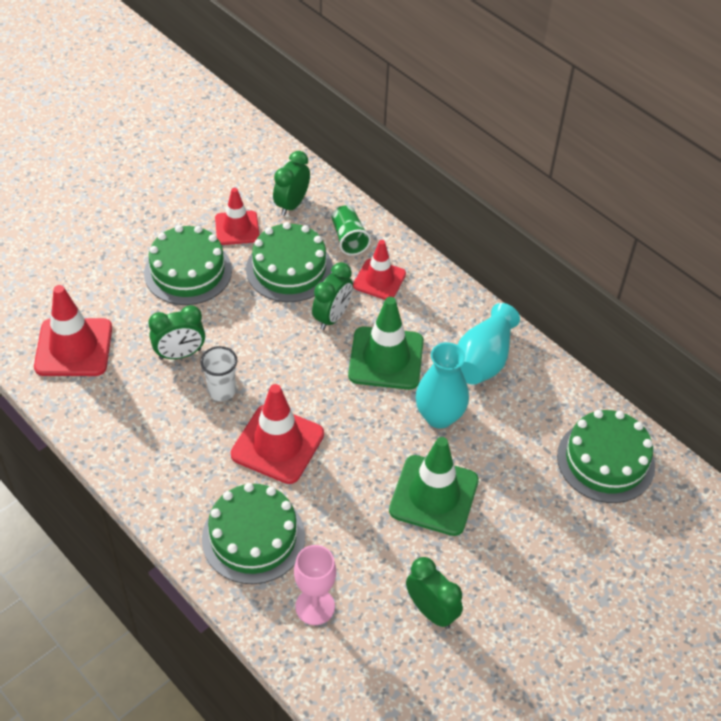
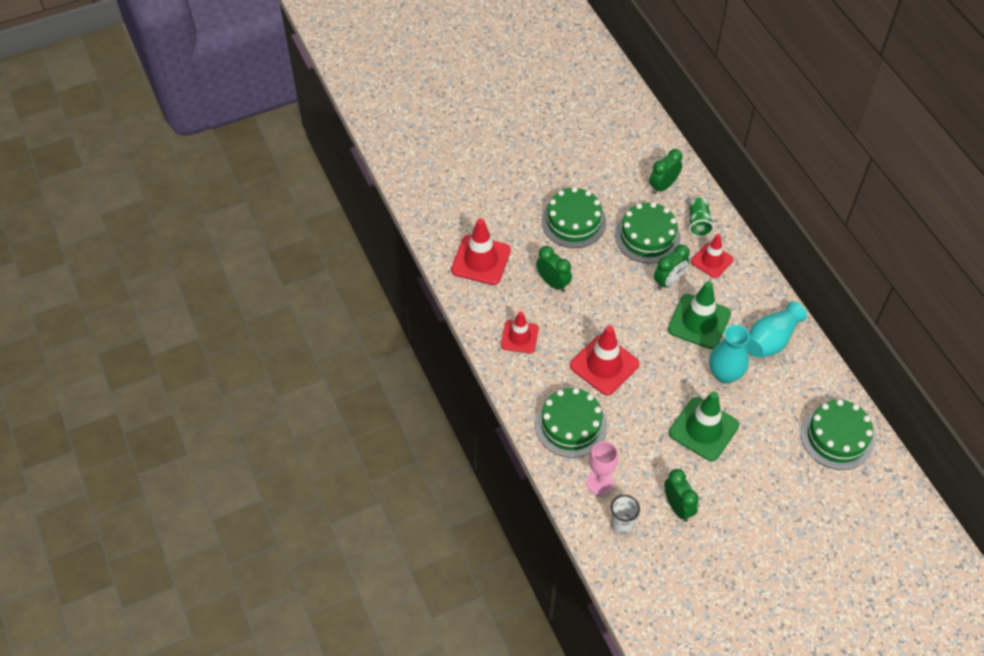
camera: 20 degrees right, 5 degrees up
green clock [148,305,205,360] -> green clock turned 135 degrees counterclockwise [536,246,572,292]
white cup [200,346,237,401] -> white cup moved to [611,495,640,534]
red traffic cone [215,188,259,245] -> red traffic cone moved to [501,311,539,354]

